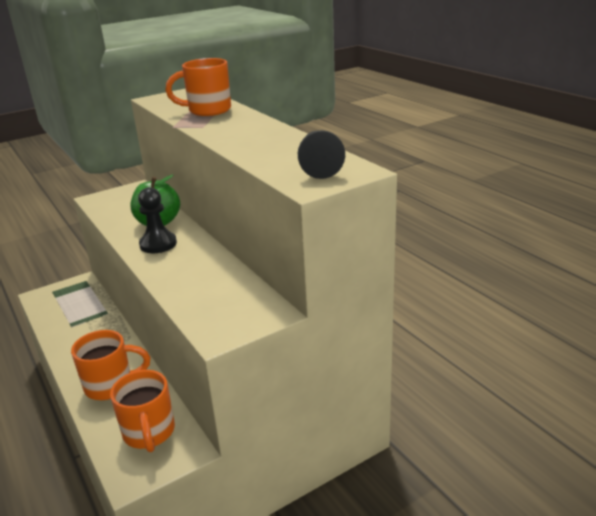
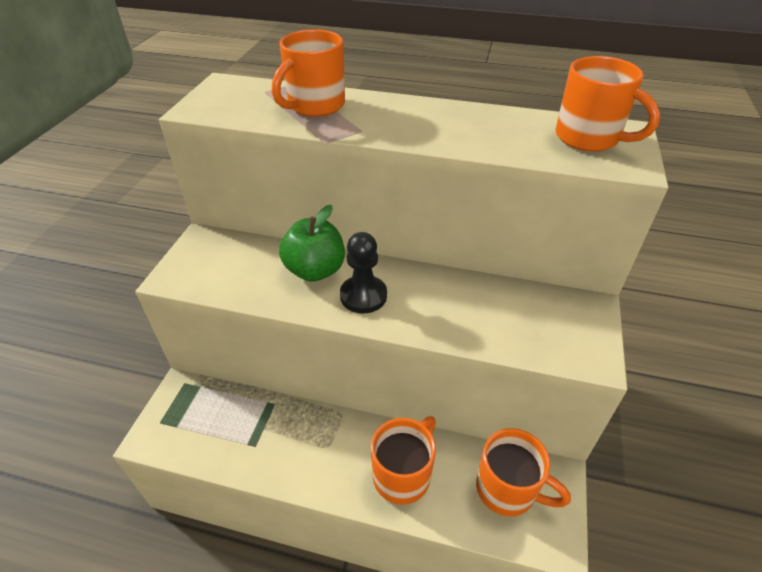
camera: 45 degrees left, 15 degrees up
black pawn [298,130,345,179] -> orange mug [556,56,660,152]

